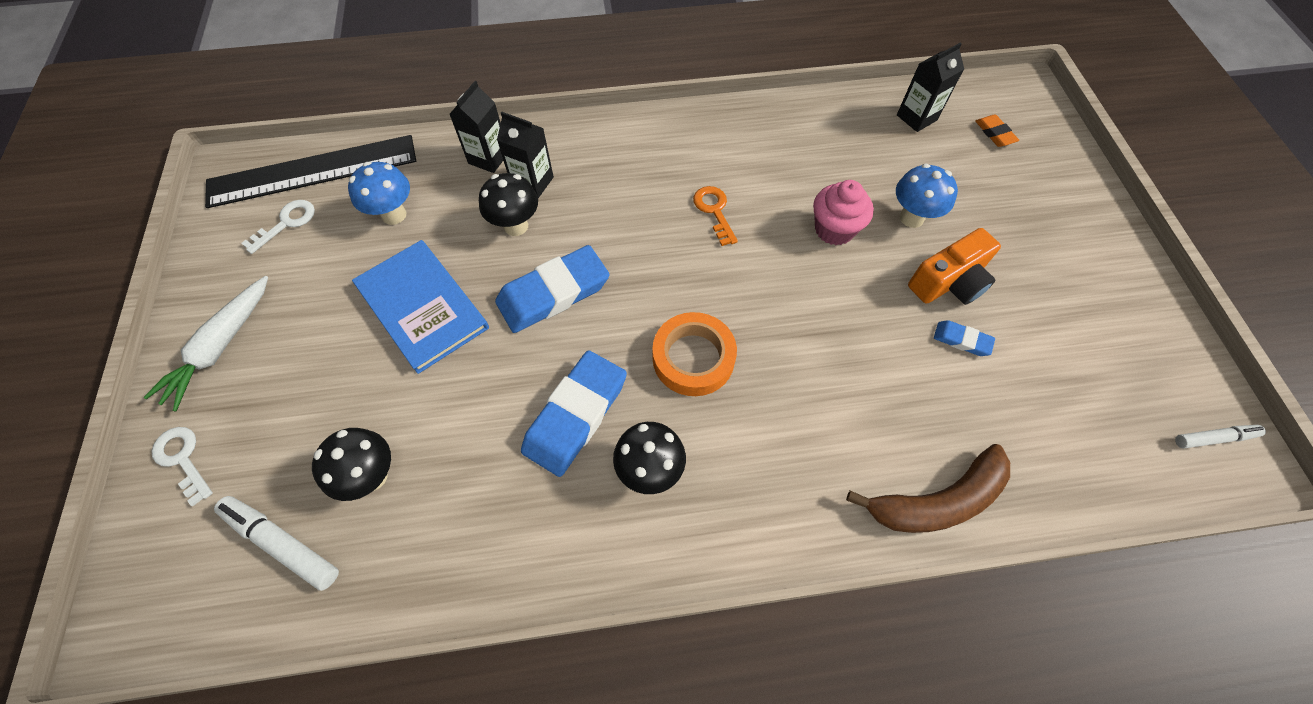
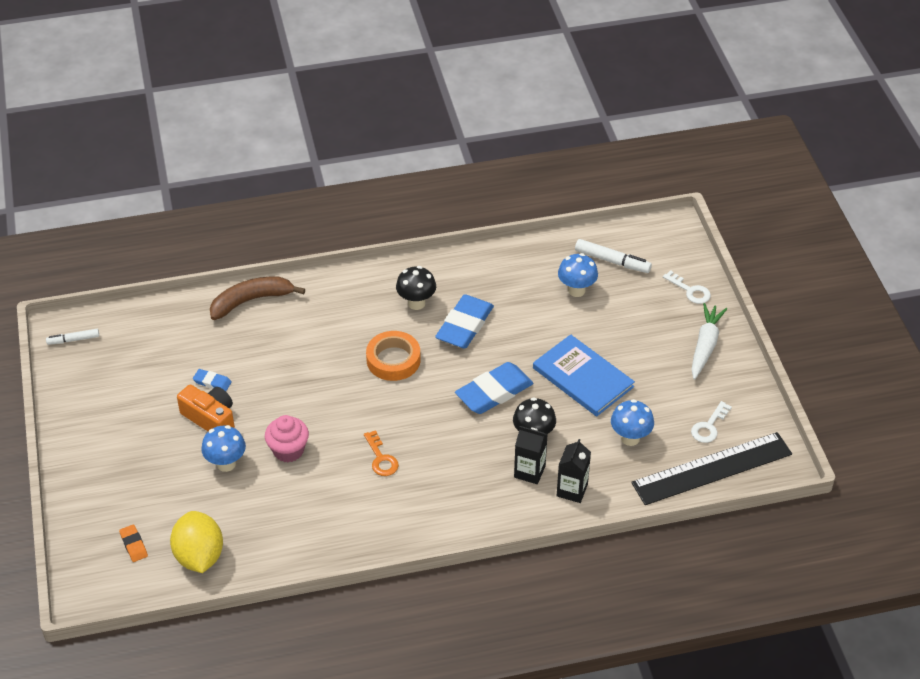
camera: 175 degrees right, 15 degrees down
black mushroom [312,428,391,501] -> blue mushroom [558,253,598,297]
black carton [897,42,964,132] -> yellow lemon [170,511,223,573]
orange camera [908,228,1001,305] -> orange camera turned 75 degrees clockwise [177,384,235,431]

